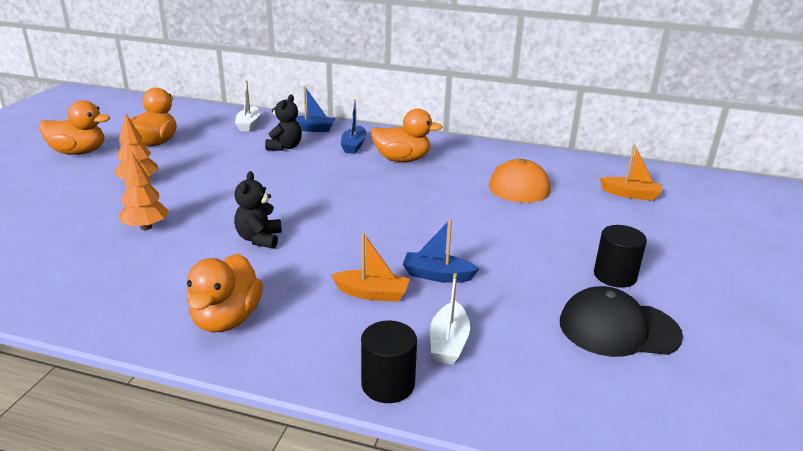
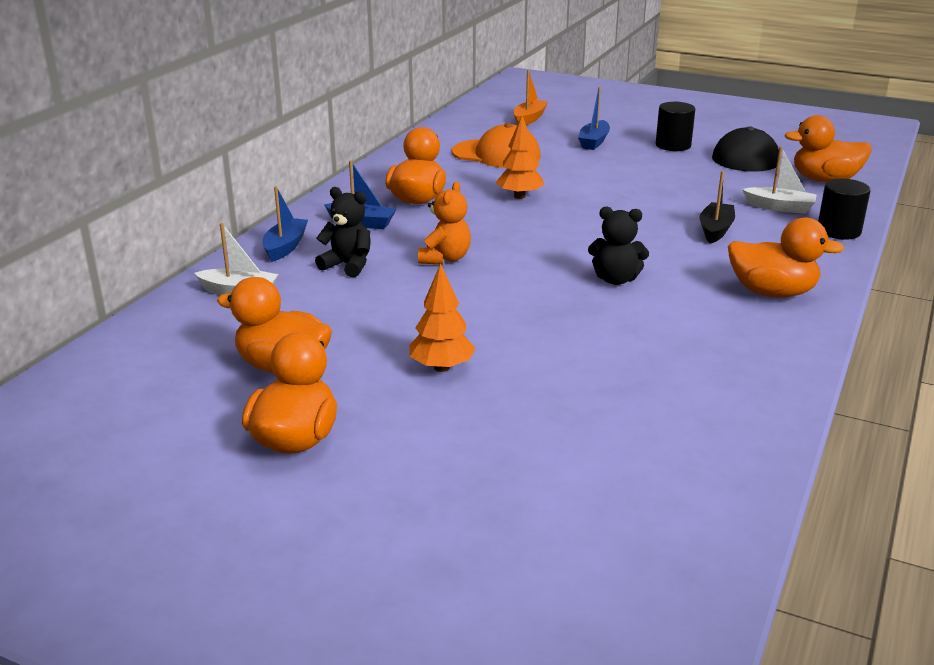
camera: 80 degrees left, 0 degrees up
orange tree [119,151,169,230] -> orange tree moved to [496,116,544,199]
orange boat [331,233,410,302] -> black boat [700,171,735,244]
blue boat [403,219,480,283] -> blue boat moved to [578,87,610,150]
none -> orange teddy bear [418,181,471,264]
none -> orange duck [785,115,872,182]

